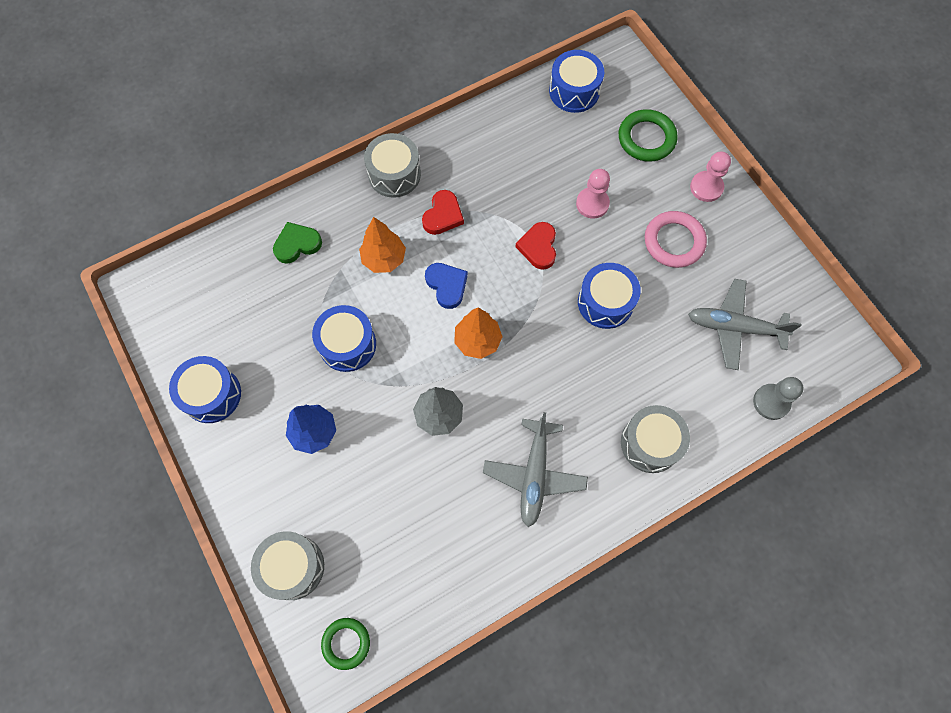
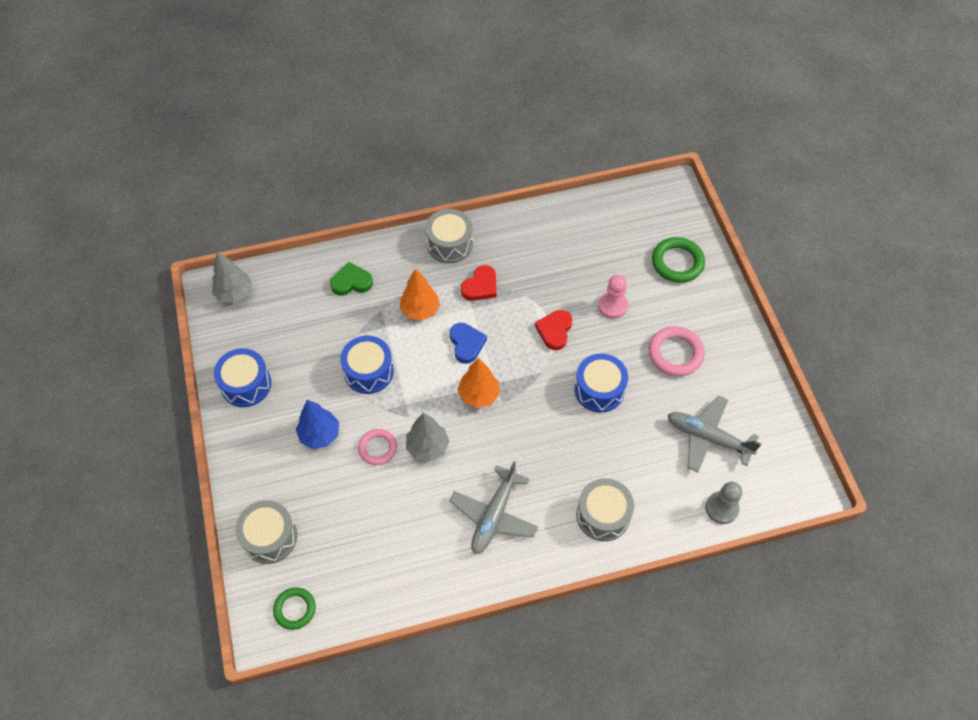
camera: 15 degrees right, 10 degrees down
blue drum [549,50,604,113] -> none
pink pawn [690,152,731,202] -> none
none -> grey tree [212,251,252,303]
none -> pink ring [358,429,397,465]

